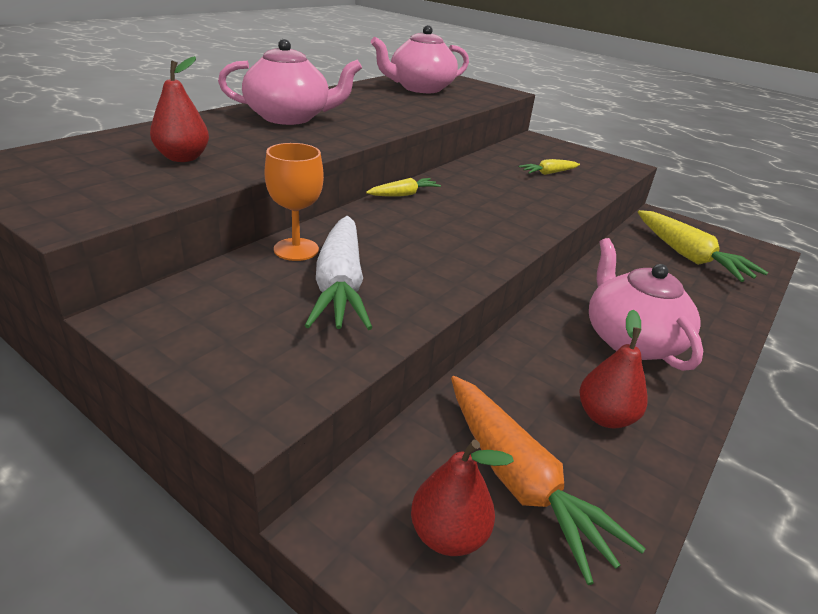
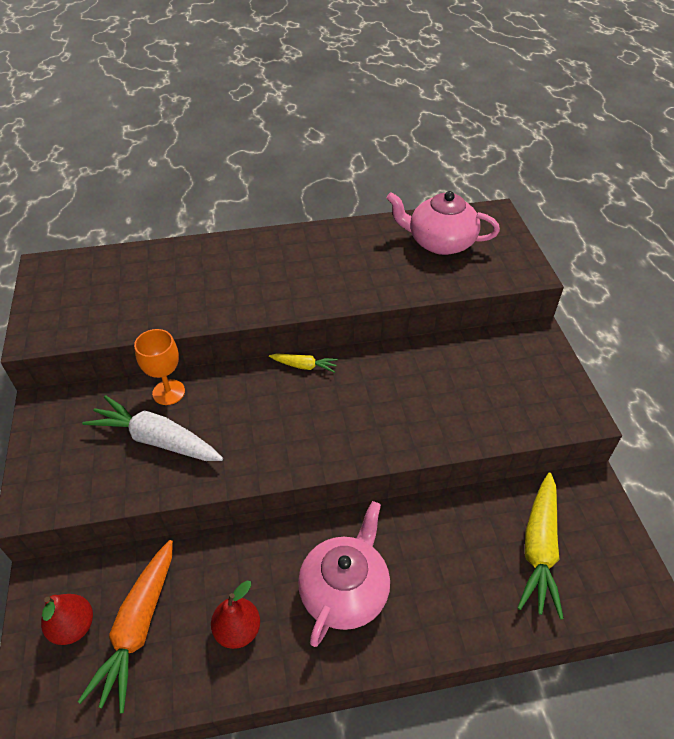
camera: 45 degrees right, 15 degrees up
red pear [150,56,209,162] -> none
pink teapot [218,39,362,125] -> none
white carrot [305,216,372,330] -> white carrot turned 75 degrees clockwise [82,395,223,461]
yellow carrot [519,159,580,175] -> none

